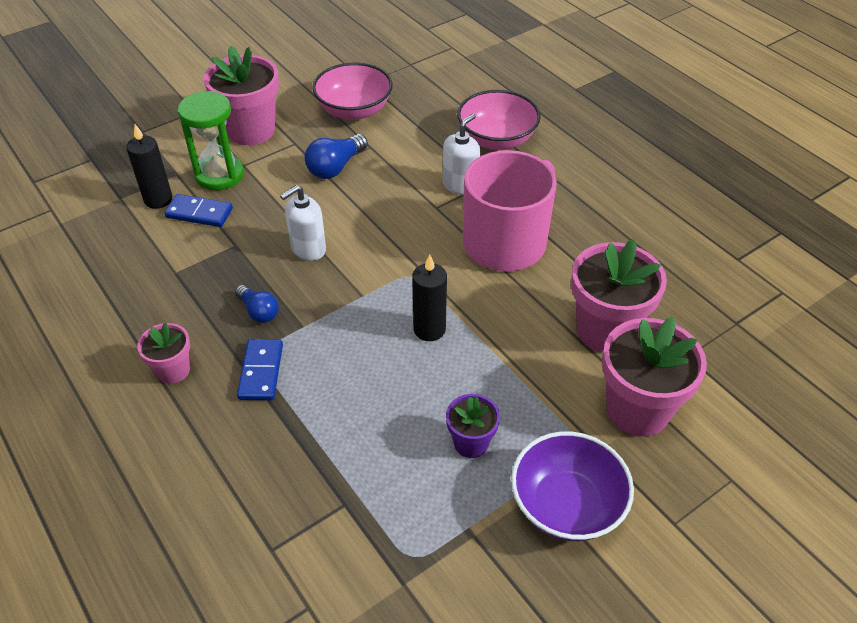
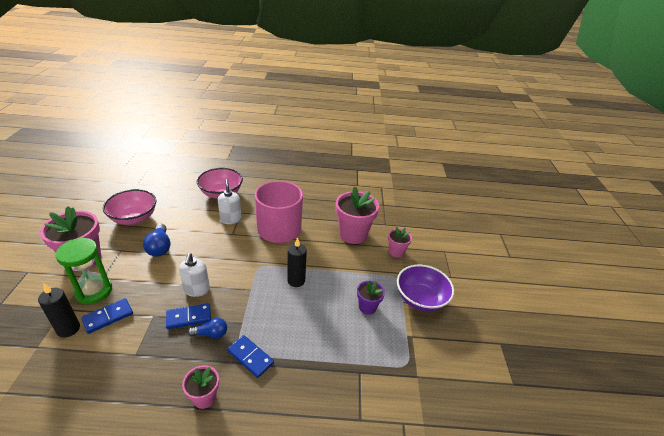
camera: 55 degrees left, 10 degrees down
pink flower pot [602,317,707,437] -> pink flower pot [388,227,412,258], size x0.54
none -> blue domino [166,303,211,329]

